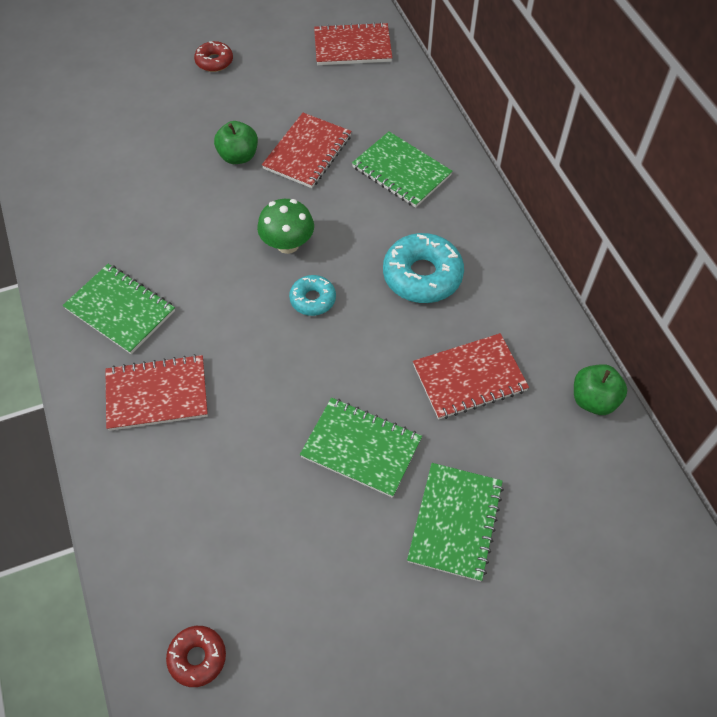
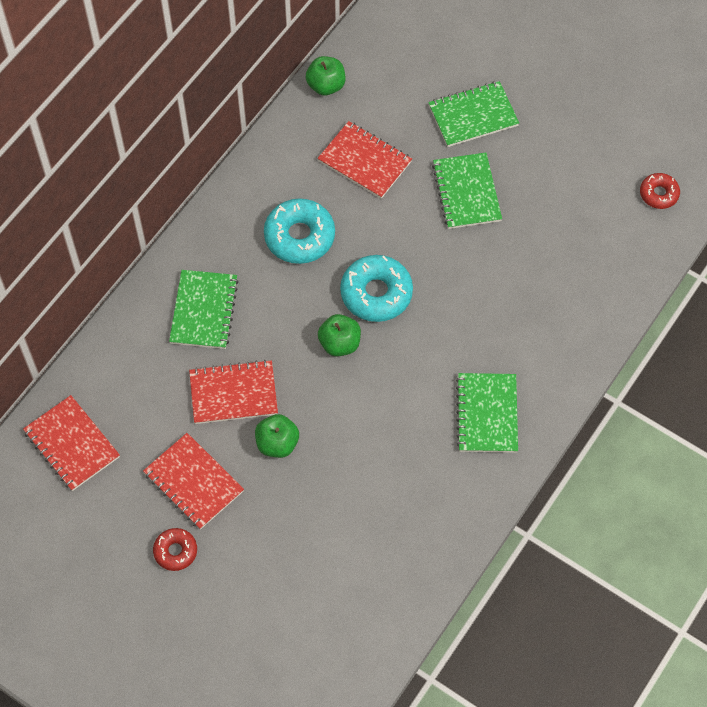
camera: 125 degrees left, 5 degrees up
red notebook [106,354,208,431] -> red notebook moved to [143,433,244,530]
green mushroom [257,199,314,254] -> green apple [318,314,361,356]
turquoise donut [289,275,336,316] -> turquoise donut [340,255,413,322], size x1.76

